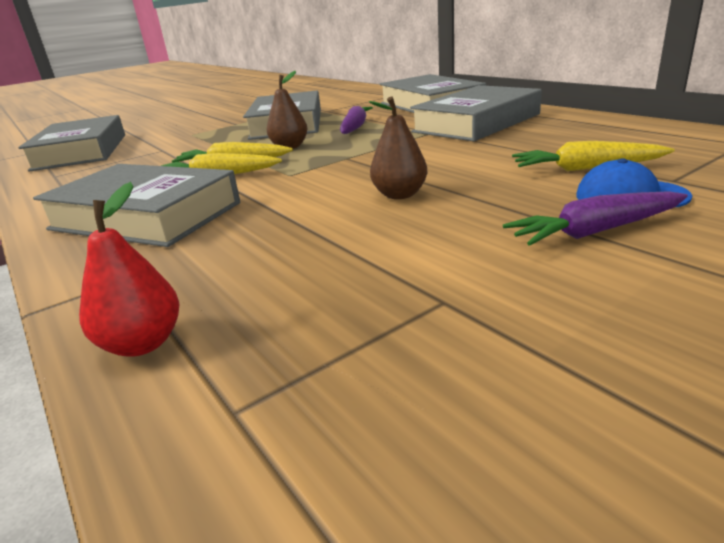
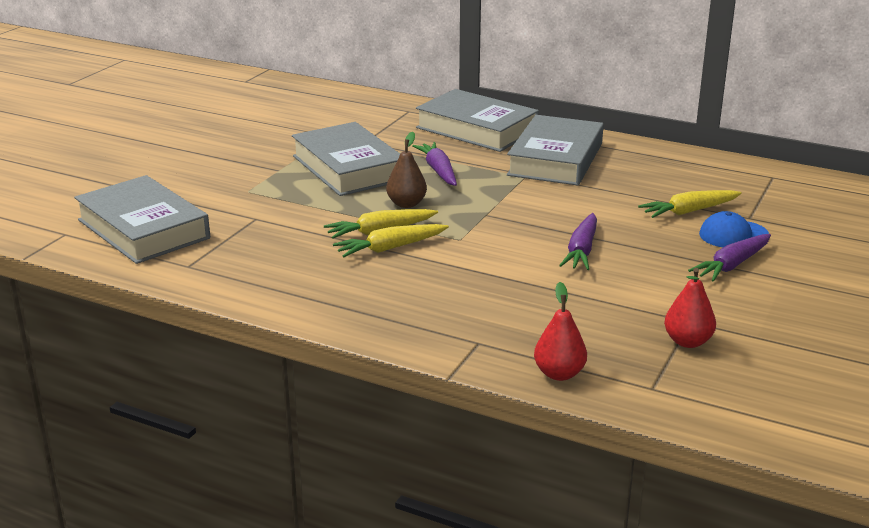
camera: 30 degrees left, 0 degrees up
grey book [33,164,240,247] -> none
brown pear [369,97,427,199] -> purple carrot [559,213,597,270]
none -> red pear [664,268,716,348]

